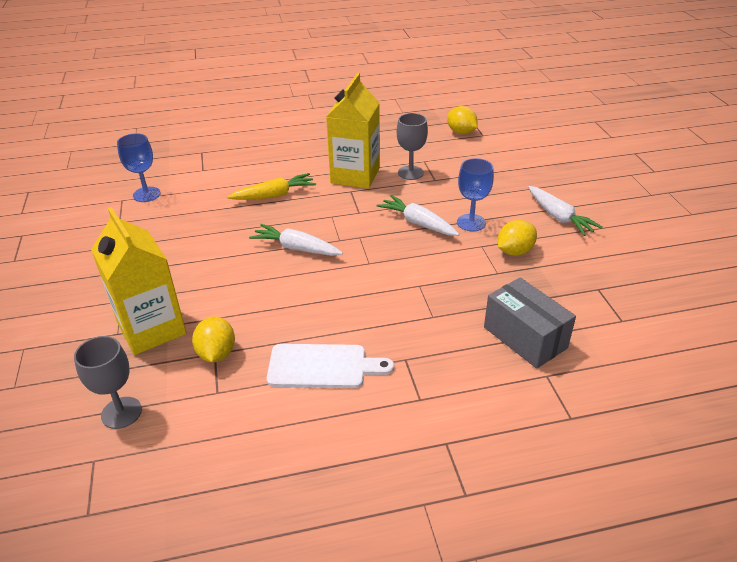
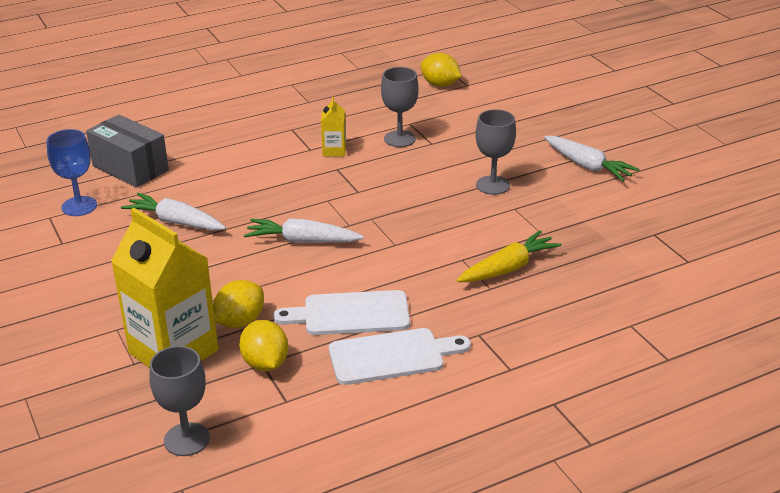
camera: 15 degrees left, 5 degrees down
yellow carrot [227,173,316,200] -> yellow carrot moved to [457,230,562,282]
yellow carton [326,73,380,189] -> yellow carton [321,97,346,156], size x0.45
white carrot [377,195,459,236] -> white carrot moved to [121,193,226,231]
blue goblet [457,158,494,231] -> grey goblet [475,109,516,195]
grey box [484,277,576,369] -> grey box moved to [86,115,169,188]
yellow lemon [498,220,537,256] -> yellow lemon moved to [213,280,264,328]
none -> white cutting board [273,290,410,335]

